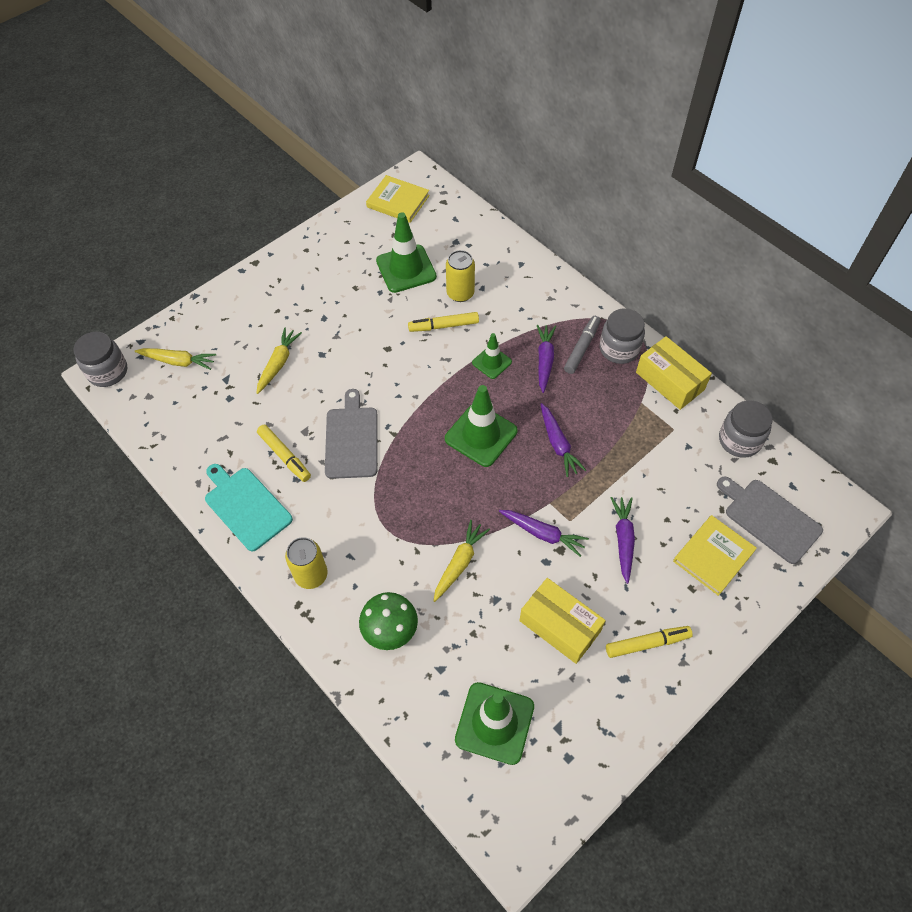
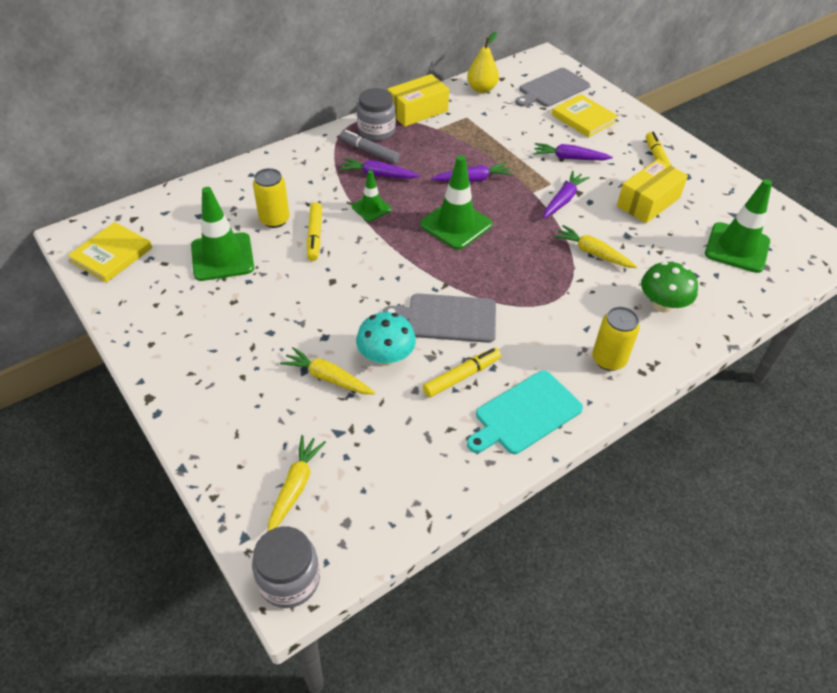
camera: 85 degrees left, 10 degrees down
grey jar [719,400,773,458] -> yellow pear [467,32,499,93]
none -> turquoise mushroom [356,312,416,366]

